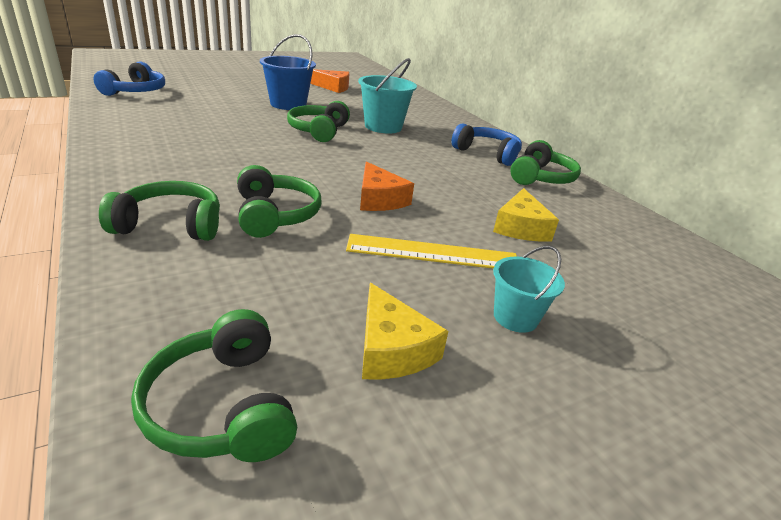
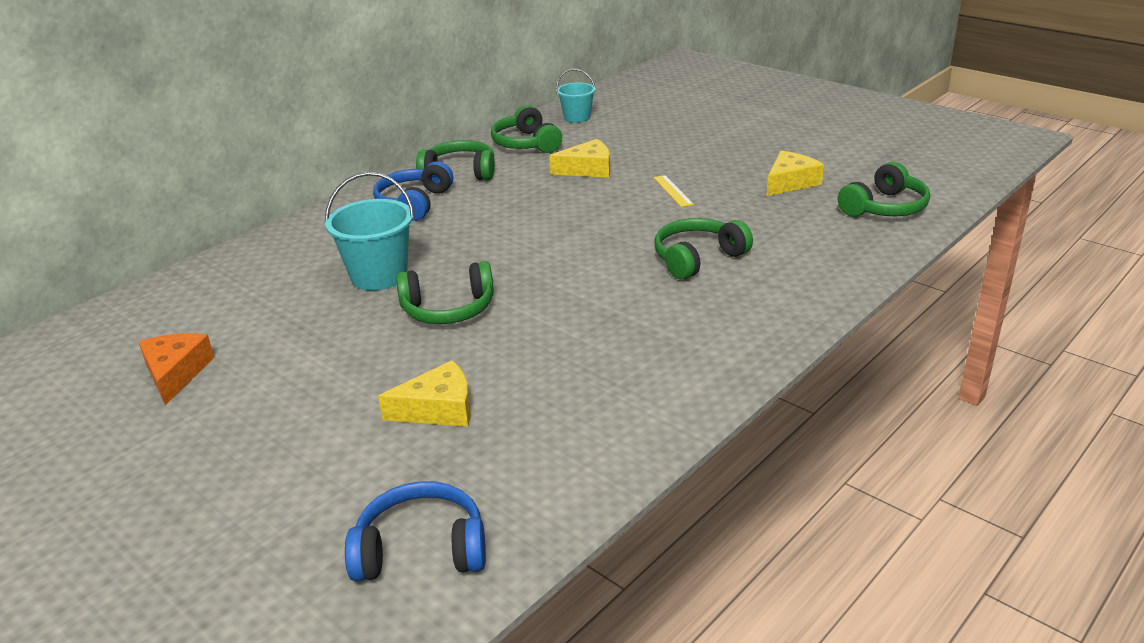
camera: 105 degrees left, 0 degrees up
green headphones [99,181,220,241] -> green headphones moved to [491,105,562,153]
blue bucket [260,34,316,110] -> none
yellow ruler [346,234,517,269] -> yellow ruler [654,175,693,207], size x0.52
orange cheese [360,161,414,211] -> none
turquoise bucket [493,246,565,333] -> turquoise bucket moved to [556,69,596,123]
none -> yellow cheese [378,360,471,427]

